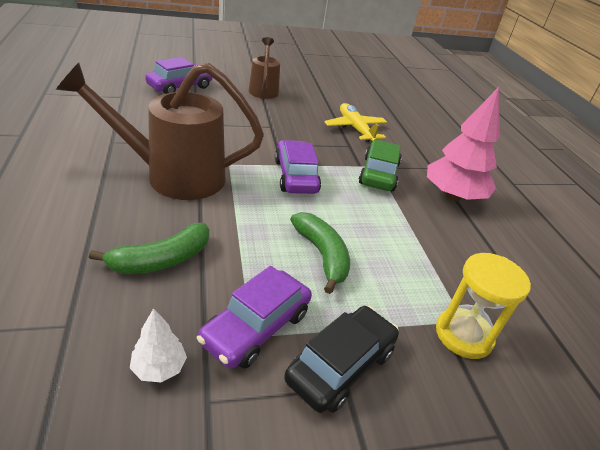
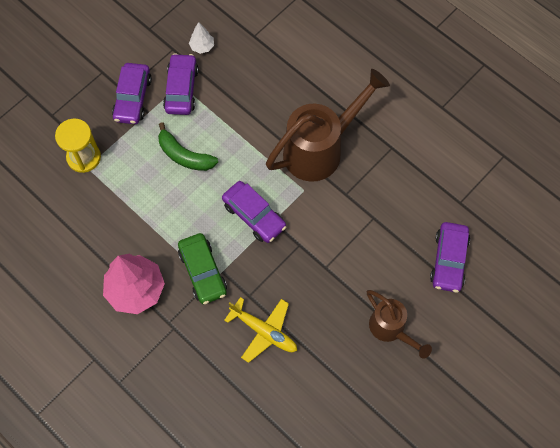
camera: 150 degrees right, 30 degrees up
green banana [89,223,209,274] -> none
black car [284,306,399,413] -> purple car [112,63,152,124]

